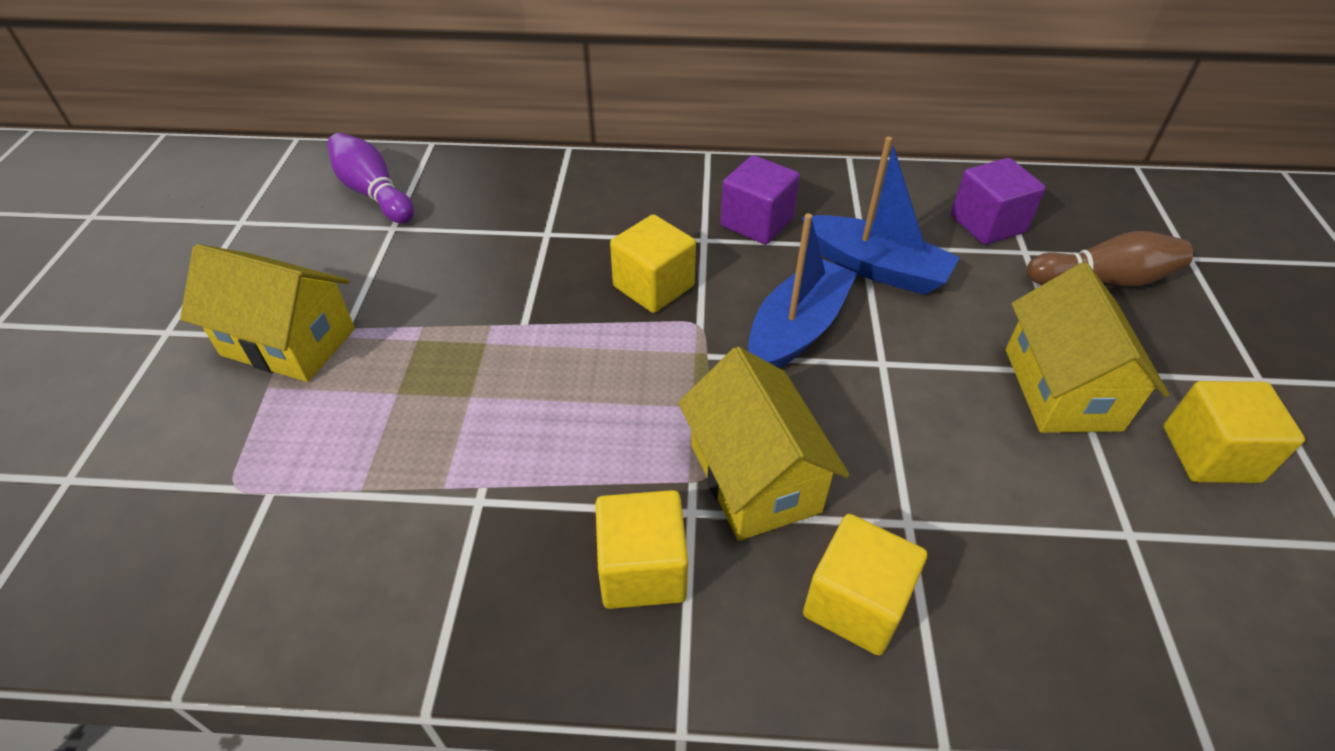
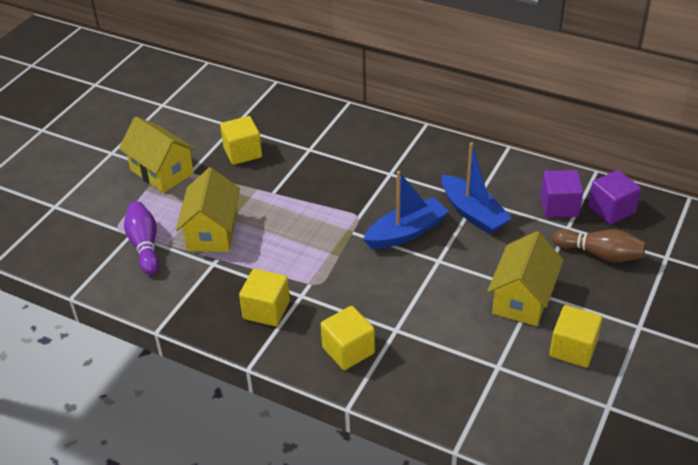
camera: 25 degrees right, 5 degrees down
purple bowling pin [327,133,414,223] -> purple bowling pin moved to [124,201,159,275]
yellow cube [610,214,696,313] -> yellow cube moved to [220,116,262,165]
yellow house [678,347,850,541] -> yellow house moved to [176,167,240,252]
purple cube [720,155,800,244] -> purple cube moved to [588,170,641,225]

